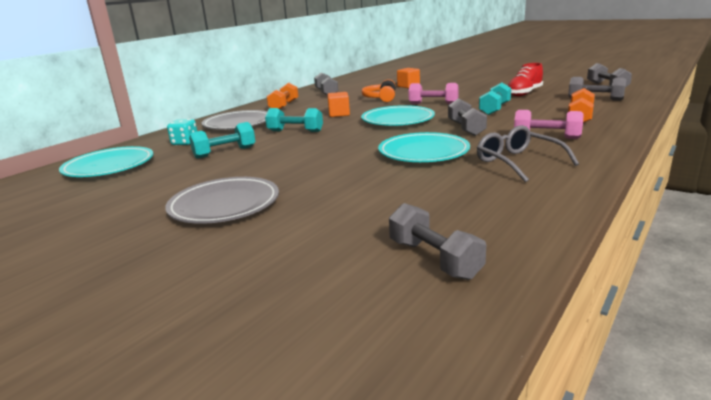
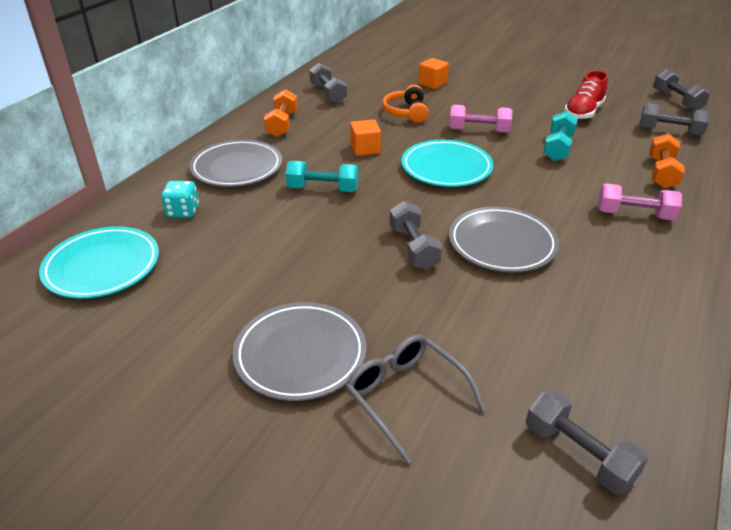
camera: 10 degrees left, 15 degrees up
turquoise dumbbell [189,122,256,158] -> none
turquoise plate [378,132,470,162] -> grey plate [449,206,559,272]
grey dumbbell [448,98,487,136] -> grey dumbbell moved to [389,201,442,270]
grey glasses [477,125,579,183] -> grey glasses moved to [346,334,486,464]

